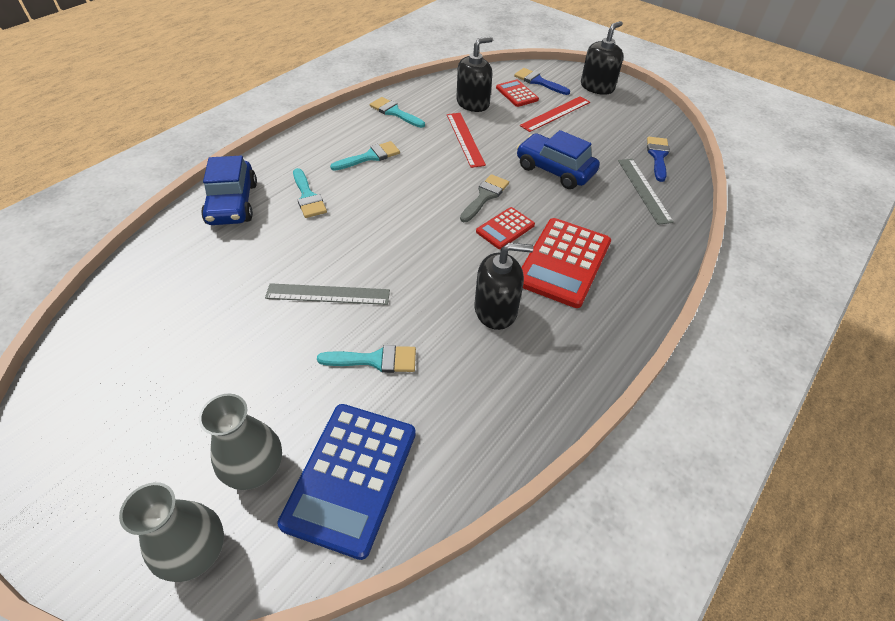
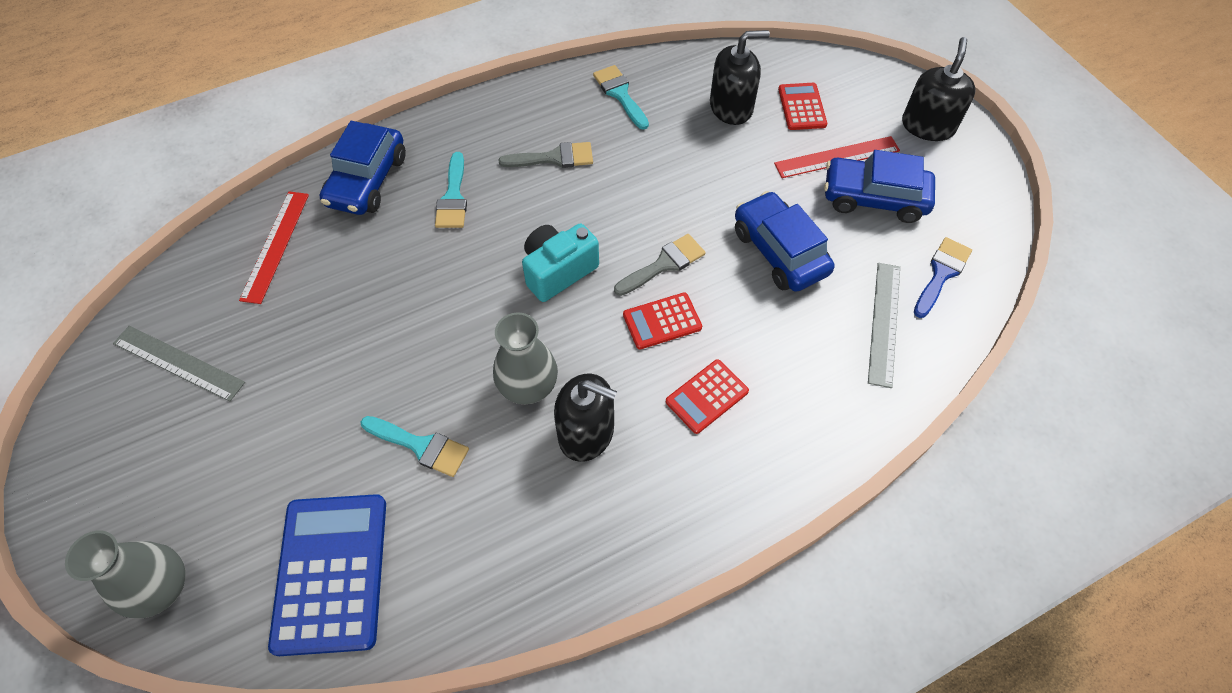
camera: 25 degrees right, 10 degrees up
grey vase [199,393,282,490] -> grey vase moved to [493,312,558,404]
grey ruler [265,283,390,305] -> grey ruler moved to [113,326,245,402]
blue calculator [277,404,416,560] -> blue calculator turned 135 degrees clockwise [268,494,386,656]
turquoise brush [330,141,400,171] -> grey brush [498,142,593,168]
red ruler [447,113,486,168] -> red ruler moved to [239,191,309,304]
blue brush [514,68,570,95] -> none
red calculator [521,218,611,308] -> red calculator [666,359,749,434], size x0.54
black soap dispenser [581,21,624,95] -> black soap dispenser turned 45 degrees counterclockwise [902,37,975,141]
none -> turquoise camera [522,223,599,302]
none -> blue car [824,150,935,223]

